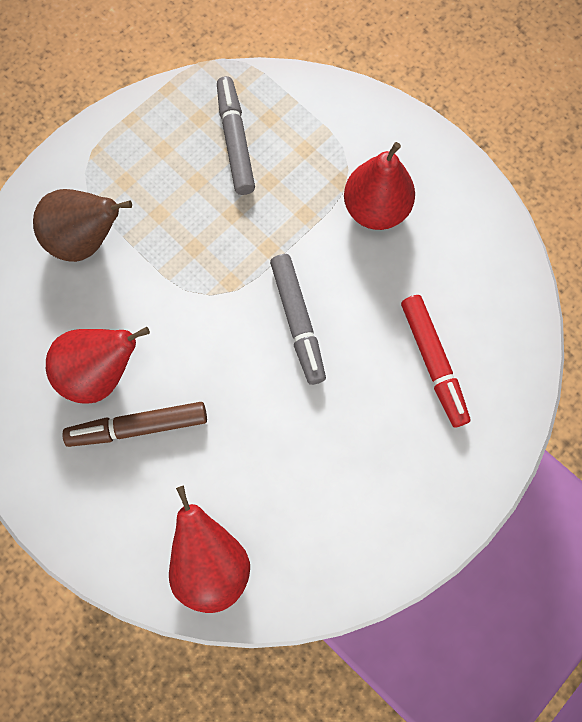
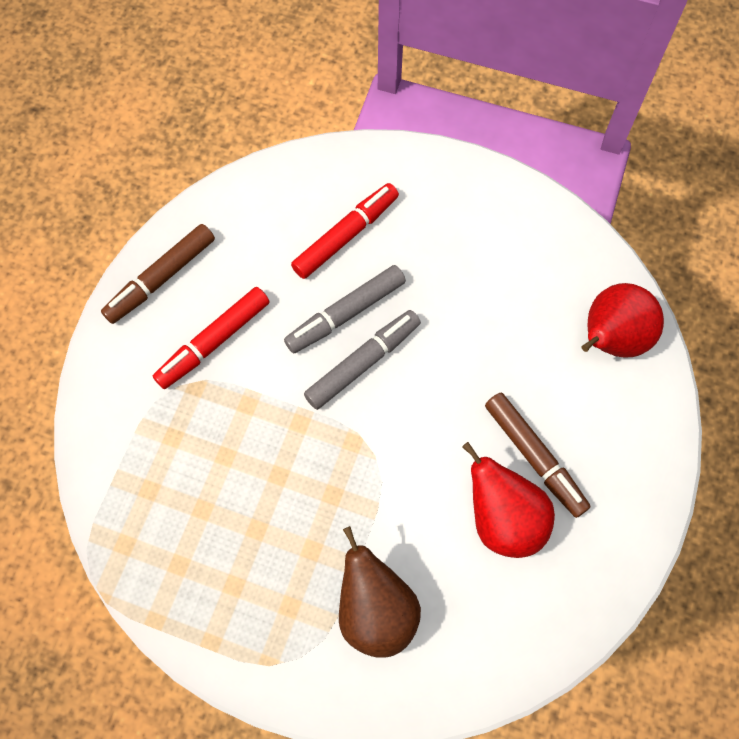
camera: 115 degrees left, 5 degrees down
grey marker [217,76,255,195] -> grey marker moved to [284,265,406,353]
red pear [344,142,415,230] -> red marker [153,287,270,389]
none -> brown marker [101,224,215,324]

